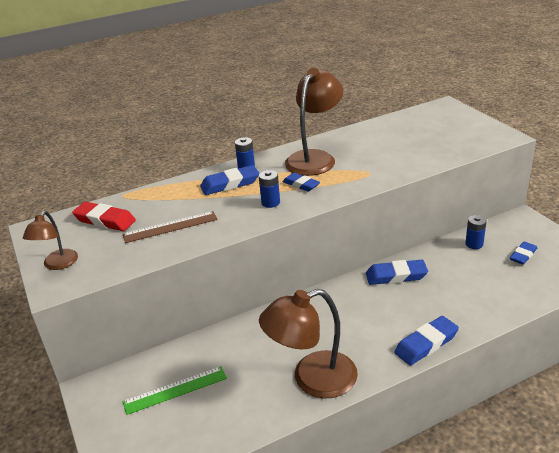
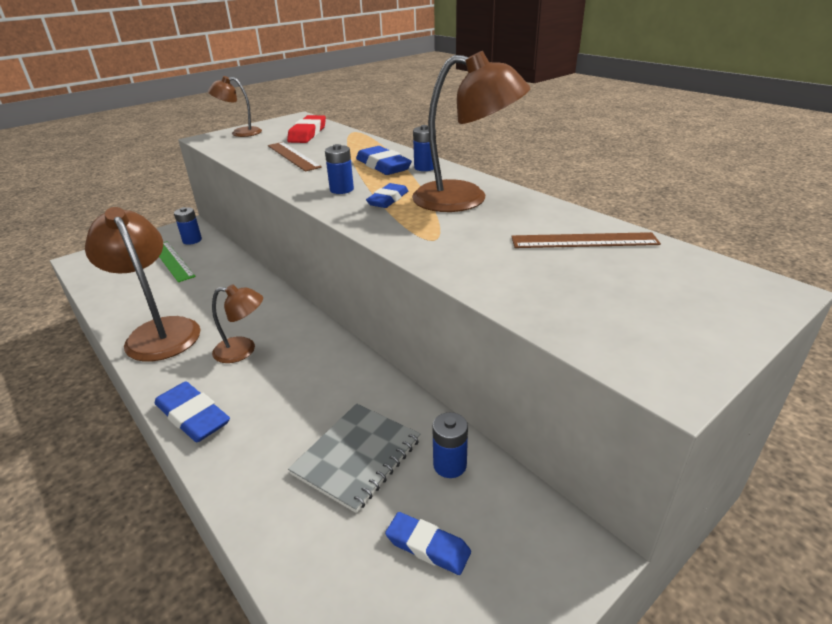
camera: 75 degrees right, 0 degrees up
blue eraser [366,260,428,285] -> none
none -> blue battery [174,207,202,245]
none -> brown lamp [212,285,263,363]
none -> grey notebook [288,403,420,513]
none -> brown ruler [511,232,661,248]

